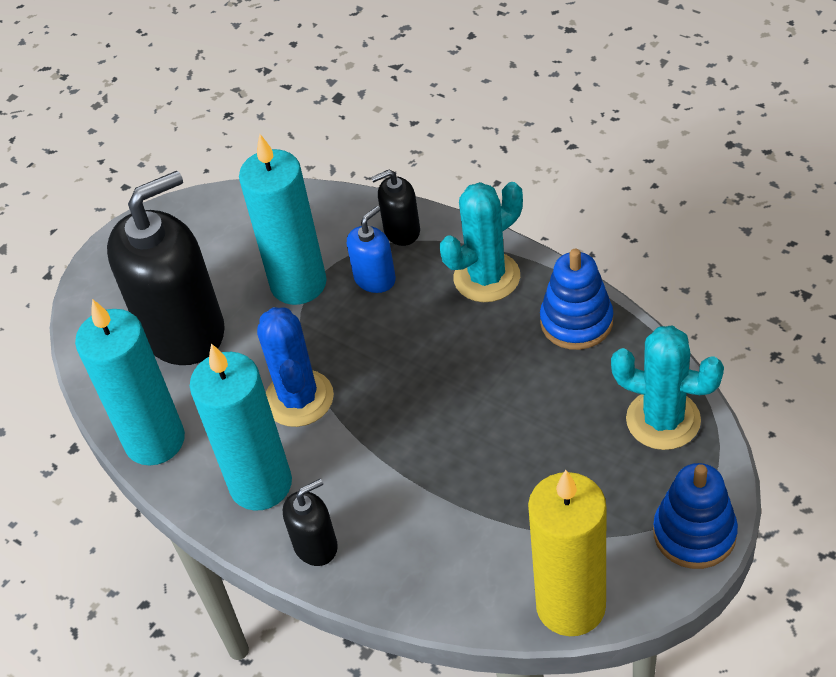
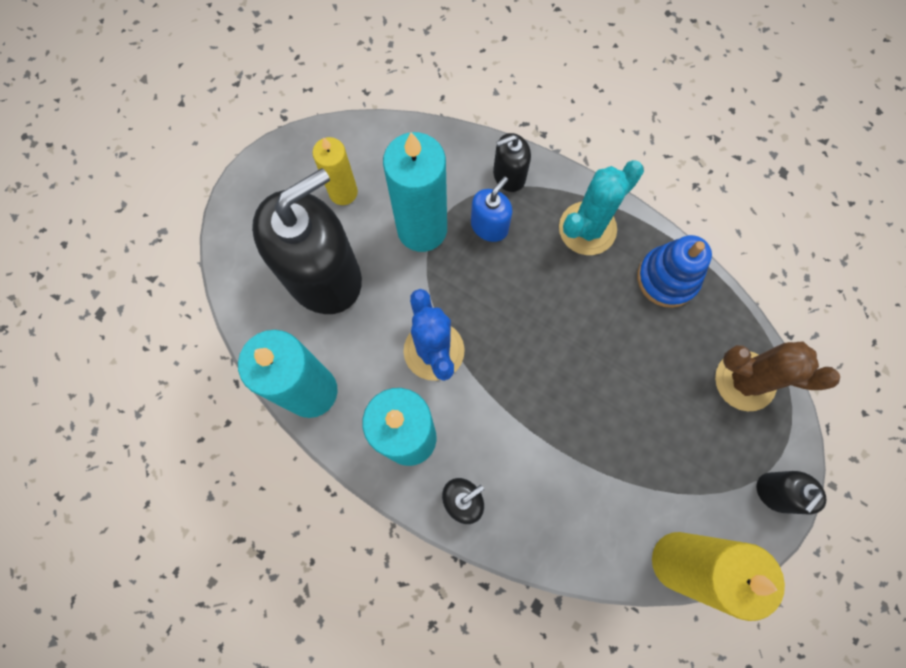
camera: 10 degrees left, 25 degrees up
turquoise cactus [611,325,724,450] -> brown cactus [715,342,840,411]
blue stacking toy [653,463,738,569] -> black soap dispenser [756,471,827,514]
none -> yellow candle [313,137,358,205]

